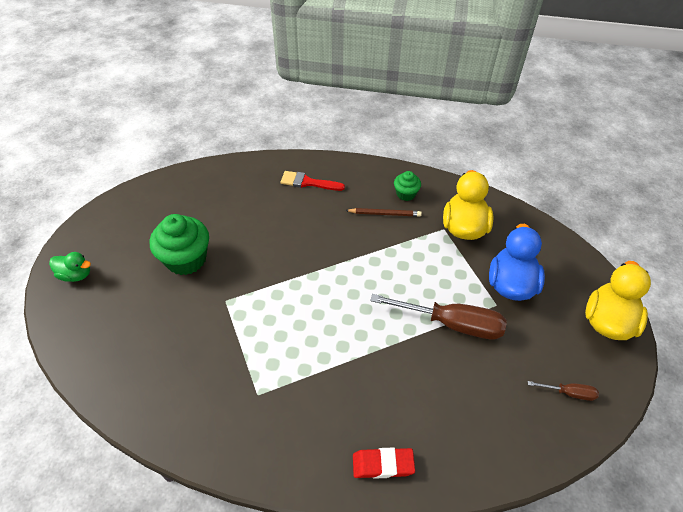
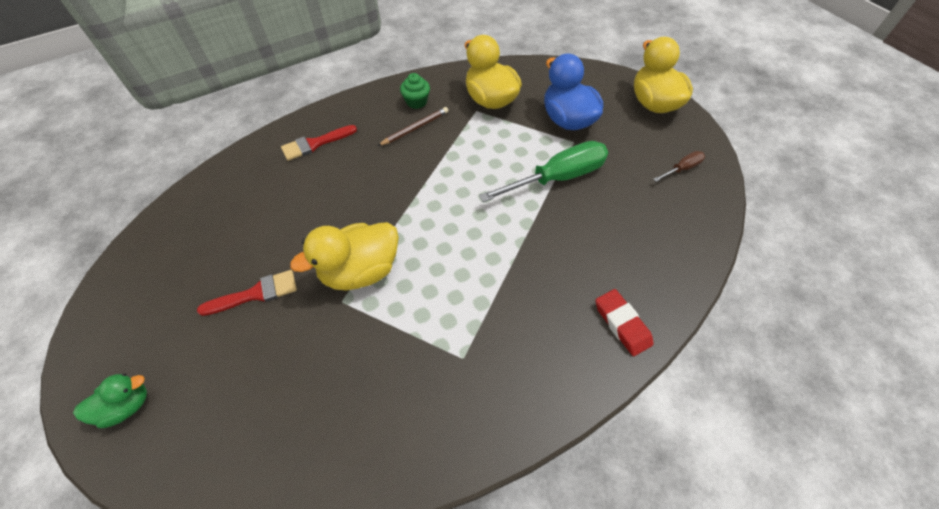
camera: 40 degrees left, 5 degrees up
green cupcake [150,214,209,275] -> red brush [197,270,297,316]
red eraser [353,448,415,479] -> red eraser turned 75 degrees counterclockwise [596,289,654,356]
brown screwdriver [370,294,507,340] -> green screwdriver [479,141,608,202]
none -> yellow duck [290,222,399,290]

